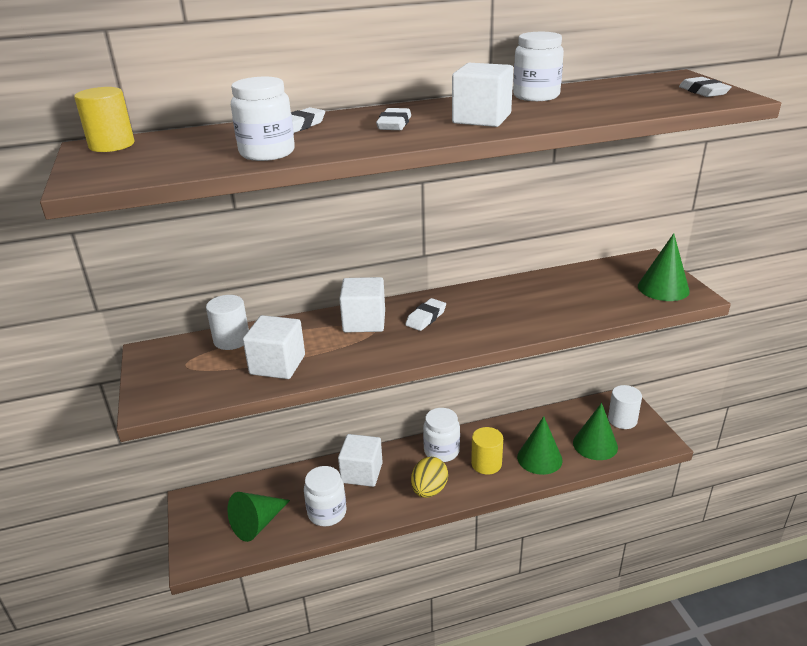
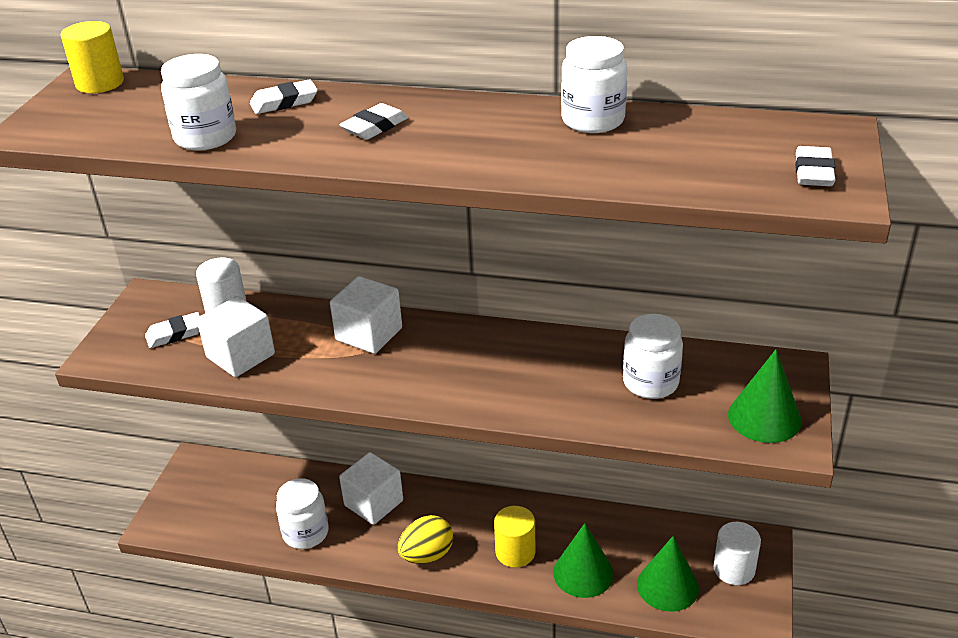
camera: 30 degrees right, 5 degrees up
green cone [228,492,290,542] -> none
white eraser [405,298,446,331] -> white eraser moved to [145,312,200,348]
white jar [423,408,460,462] -> white jar moved to [623,314,683,399]
white cube [452,63,513,127] -> none

